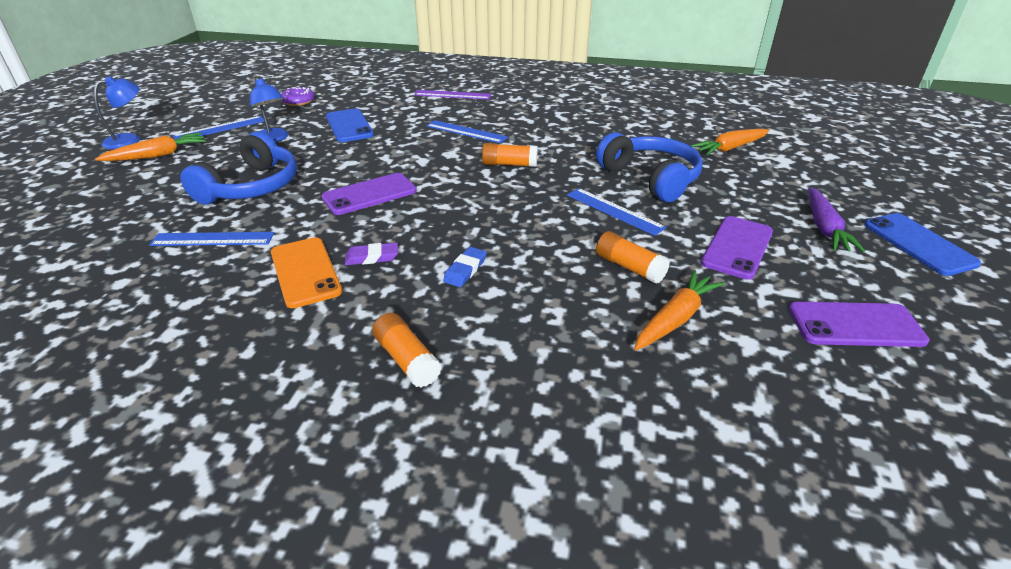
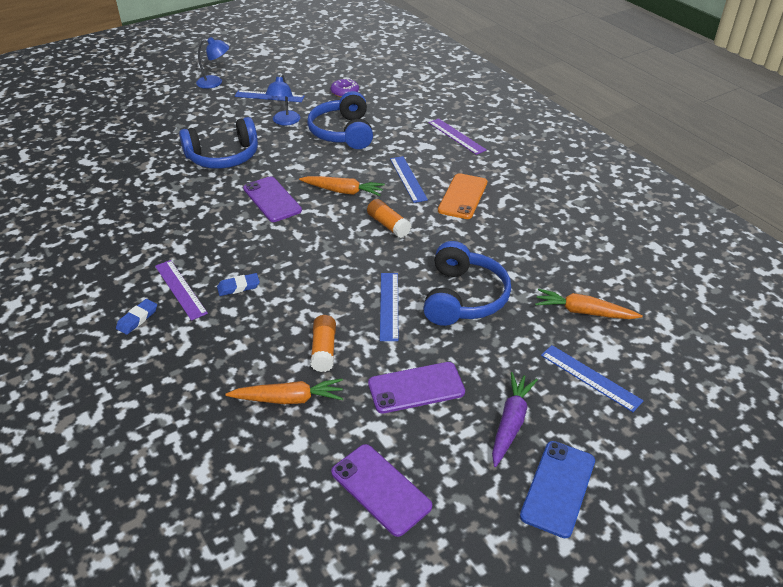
camera: 45 degrees right, 5 degrees up
orange carrot [95,132,206,161] -> orange carrot moved to [299,176,385,196]
blue ruler [149,232,274,246] -> blue ruler moved to [541,345,644,412]
orange phone [271,237,342,308] -> orange phone moved to [438,173,487,219]
purple phone [321,173,417,215] -> purple phone turned 45 degrees clockwise [243,176,302,222]
blue phone [326,108,374,142] -> blue headphones [307,91,373,149]
purple eraser [345,243,398,265] -> none
orange glue stick [372,313,442,388] -> blue eraser [116,299,157,335]
purple carrot [808,187,865,252] -> purple carrot turned 150 degrees clockwise [492,372,538,467]
none -> purple ruler [155,260,208,321]

